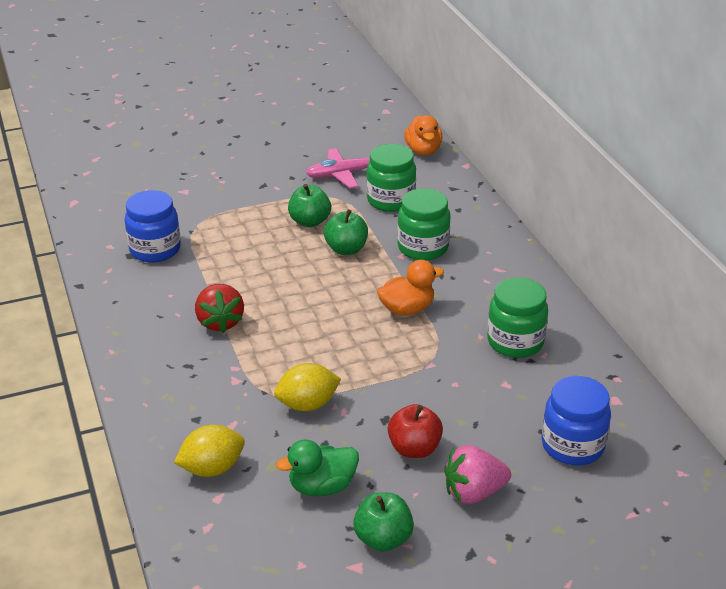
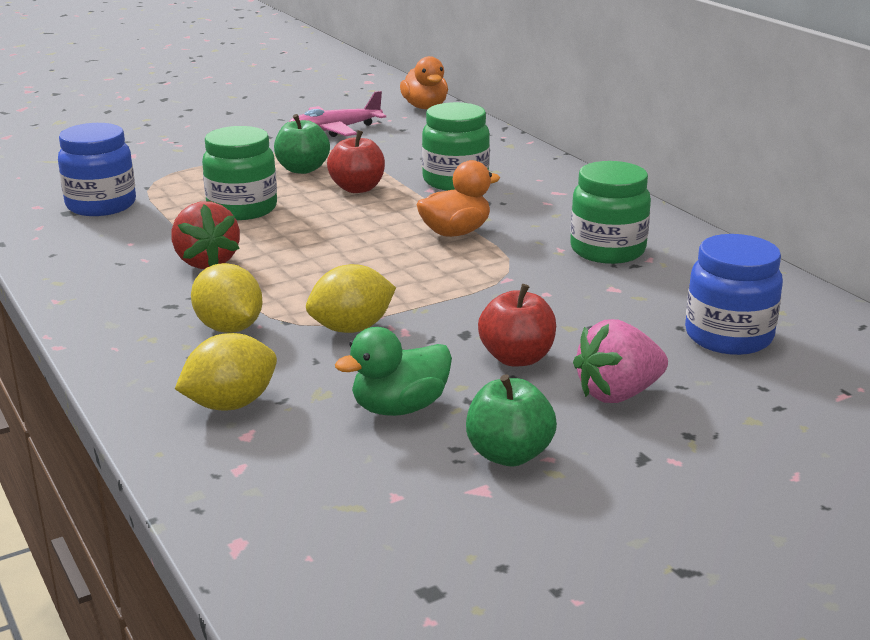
camera: 10 degrees left, 10 degrees down
green apple [324,209,368,255] -> red apple [327,130,385,193]
green jar [366,144,416,212] -> green jar moved to [202,126,277,220]
none -> yellow lemon [191,263,263,333]

